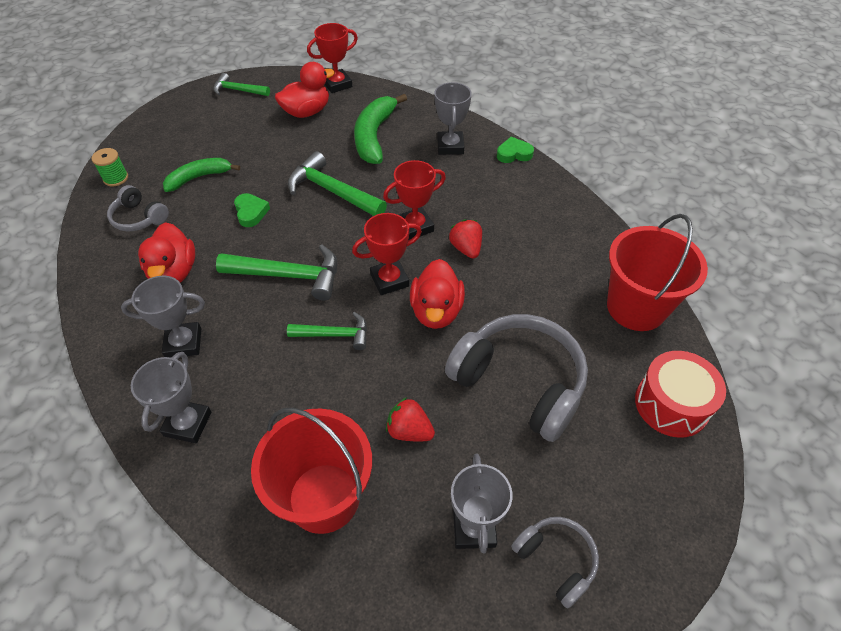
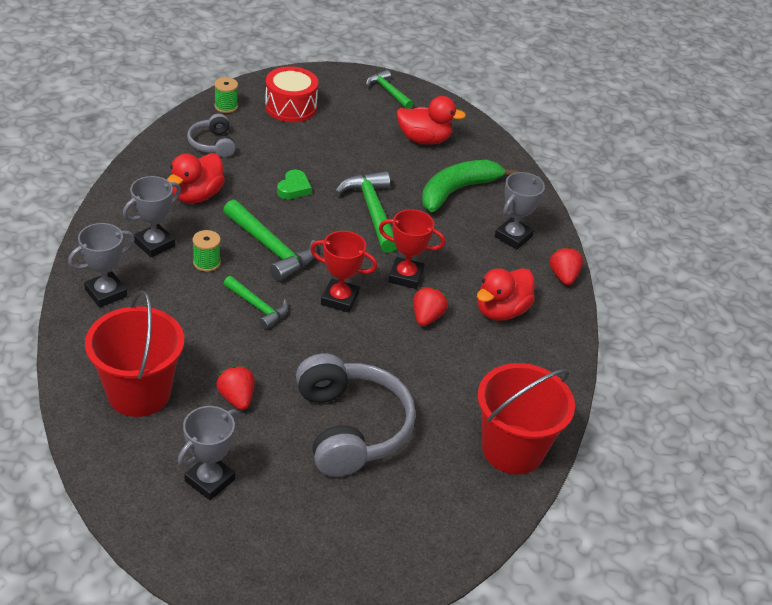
camera: 35 degrees right, 10 degrees down
grey trophy [121,276,205,358] -> grey trophy turned 75 degrees counterclockwise [123,176,181,257]
green banana [163,158,240,192] -> none
red trophy [307,23,358,93] -> none
red duck [410,259,465,329] -> red duck moved to [477,268,535,321]
green heart [497,137,534,163] -> red strawberry [550,247,583,285]
grey headphones [511,517,599,608] -> none
red drum [635,351,726,438] -> red drum moved to [265,66,318,122]
none -> green spool [192,230,221,272]

